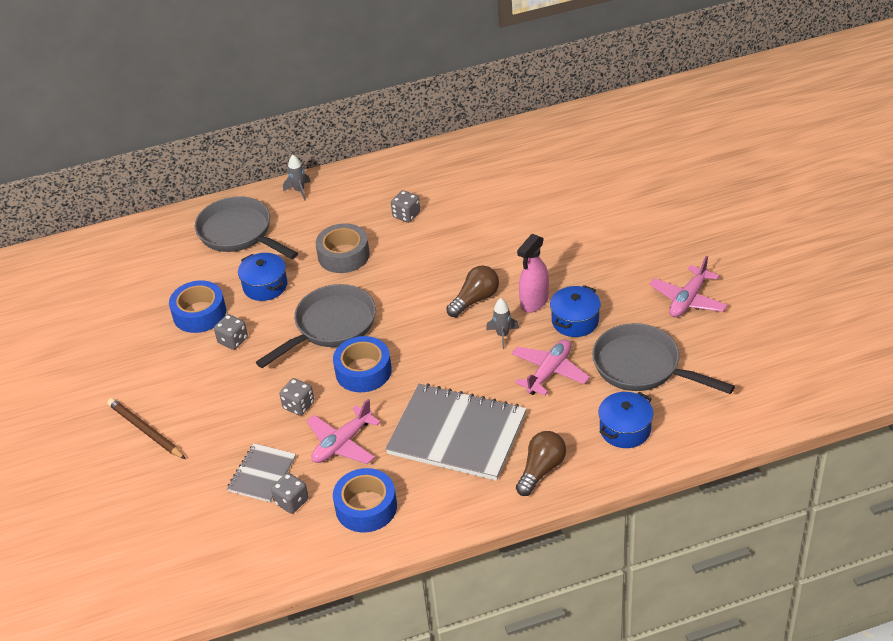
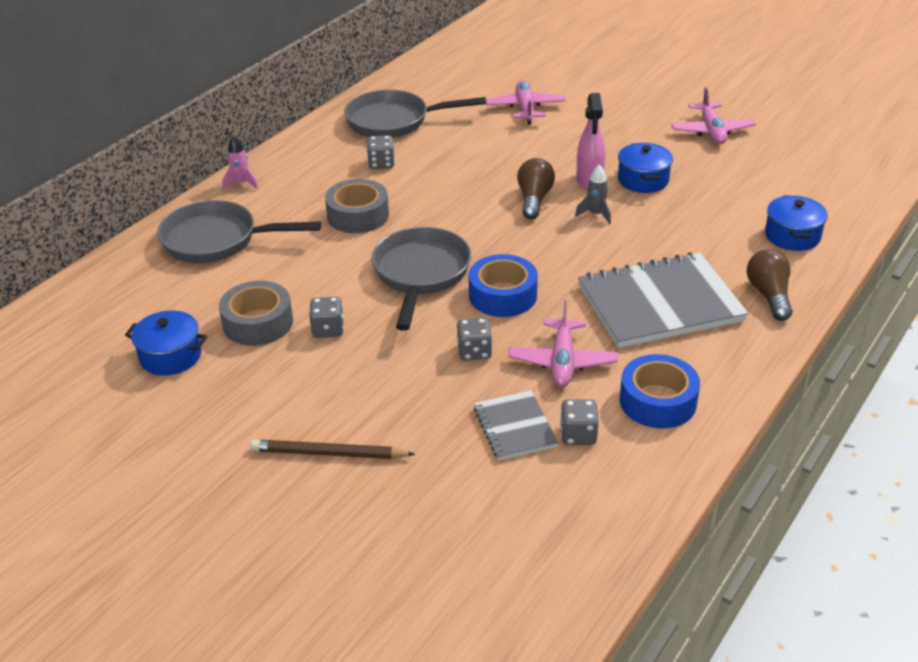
camera: 40 degrees left, 5 degrees down
blue tape [169,280,226,333] -> grey tape [219,281,293,346]
blue pot [238,253,287,301] -> blue pot moved to [125,311,207,376]
grey rocket [283,155,310,201] -> pink rocket [222,135,258,190]
pink plane [512,339,590,396] -> pink plane moved to [486,80,566,125]
grey pan [592,323,735,394] -> grey pan moved to [344,90,486,138]

